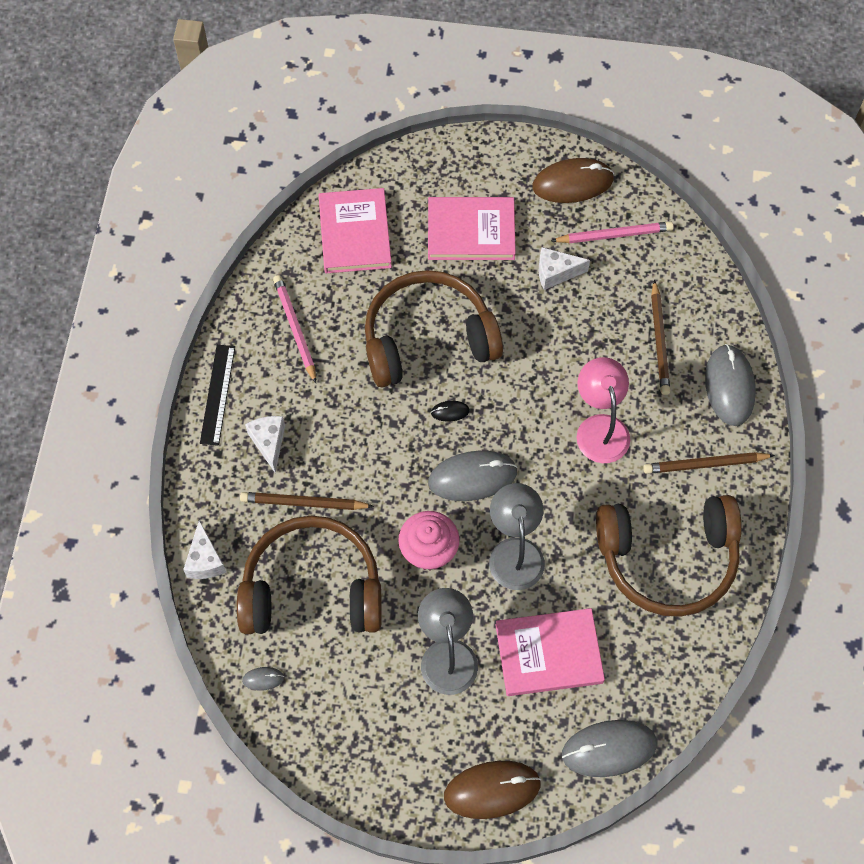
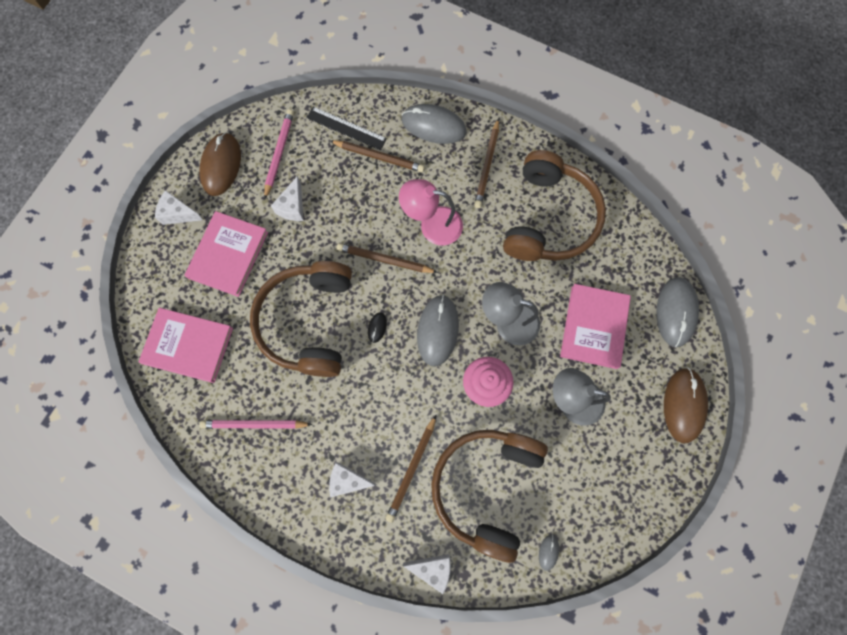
camera: 70 degrees left, 10 degrees up
black ruler [200,345,235,446] -> black ruler moved to [306,107,387,150]
none -> white cheese [155,190,203,225]
none -> brown pencil [337,243,438,273]

